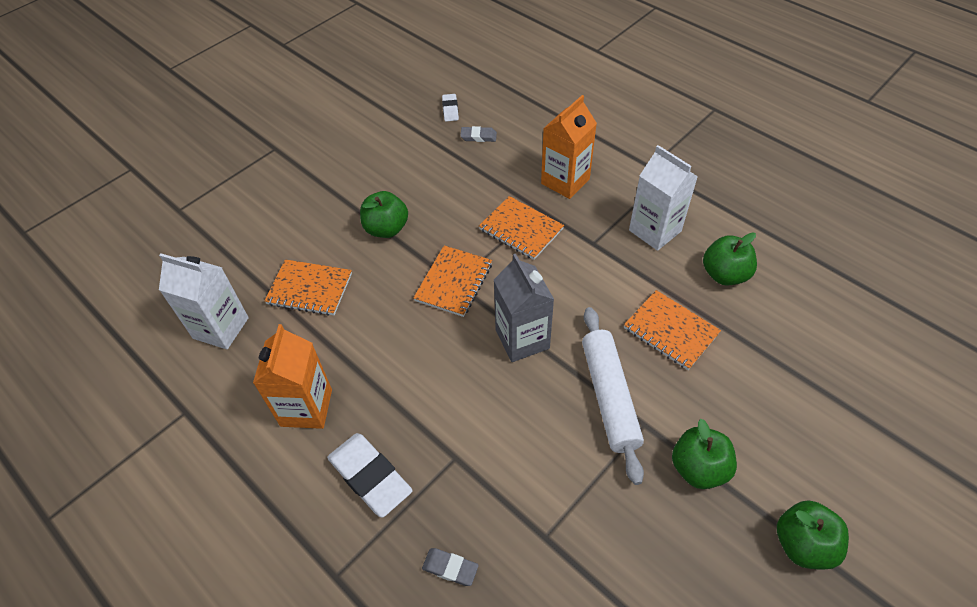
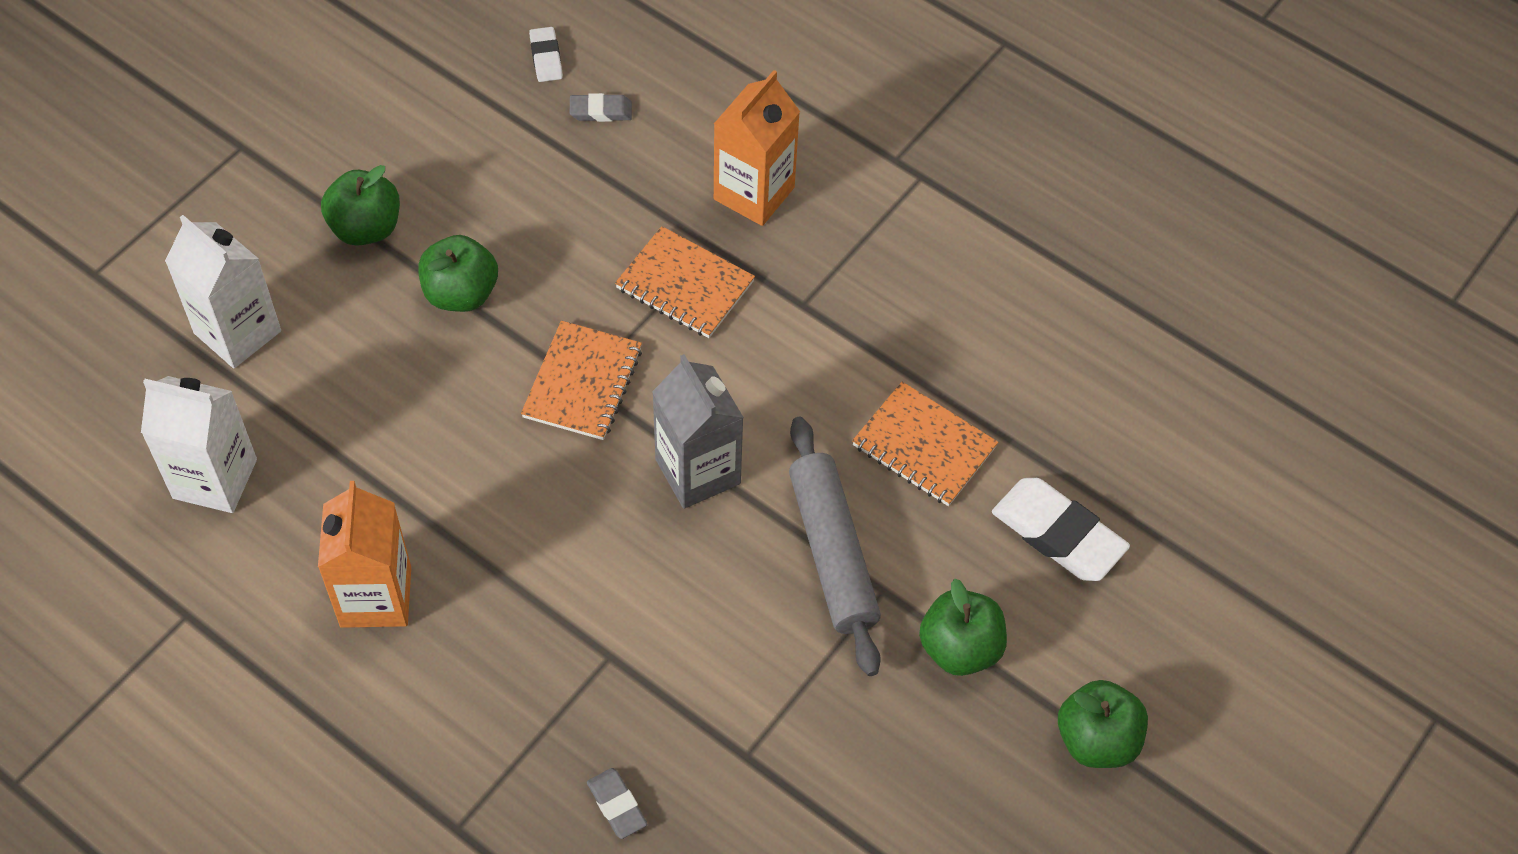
camera: 10 degrees left, 5 degrees up
orange notebook [265,259,352,316] -> none
white eraser [327,433,412,518] -> white eraser moved to [992,478,1130,581]
grey eraser [422,548,479,586] -> grey eraser turned 45 degrees clockwise [587,768,647,839]
white rolling pin [582,307,644,485] -> grey rolling pin [789,417,881,676]
white carton [629,145,698,251] -> white carton moved to [165,215,281,368]
green apple [703,232,757,286] -> green apple moved to [321,165,400,246]

